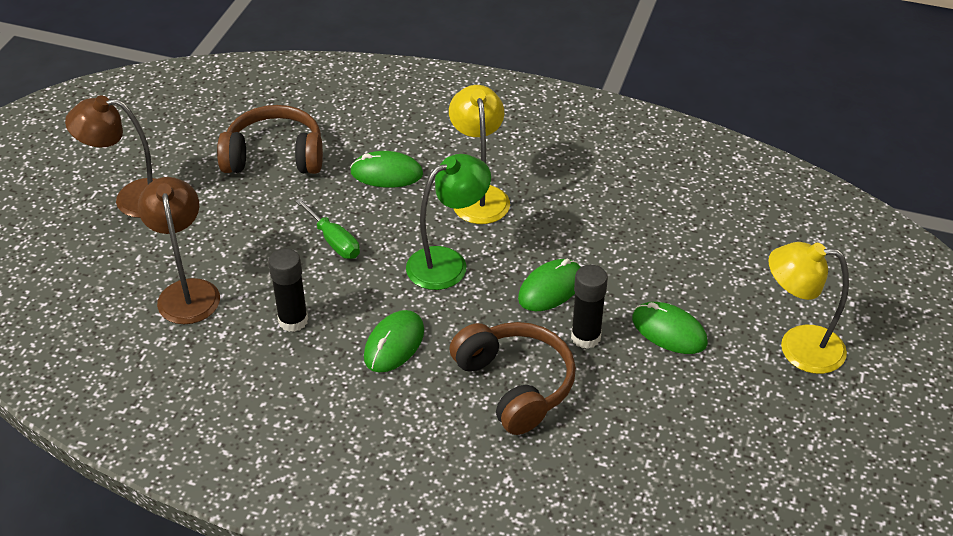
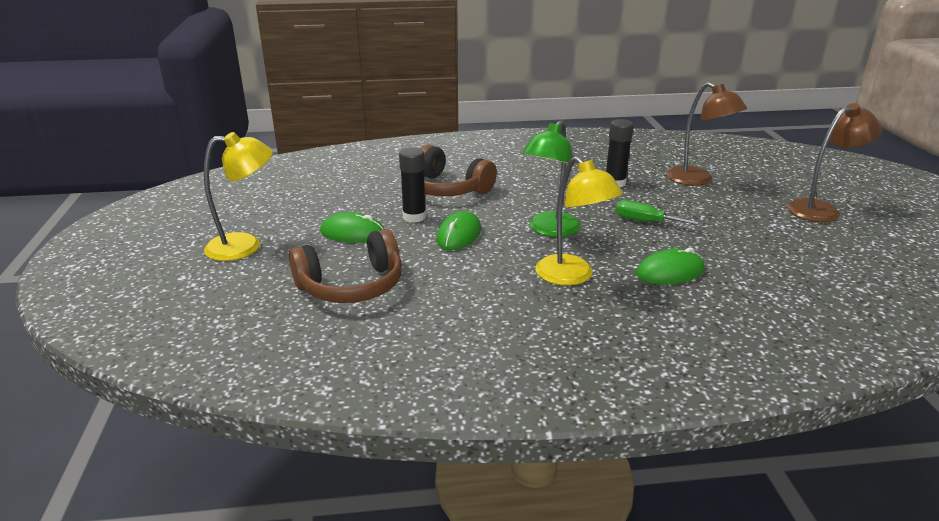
camera: 155 degrees right, 15 degrees down
brown headphones [217,105,323,174] -> brown headphones moved to [289,229,402,303]
green mouse [364,310,424,372] -> none

